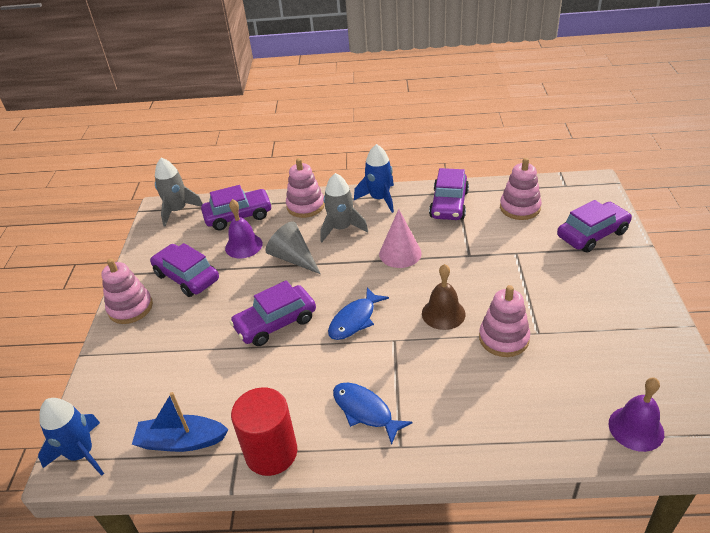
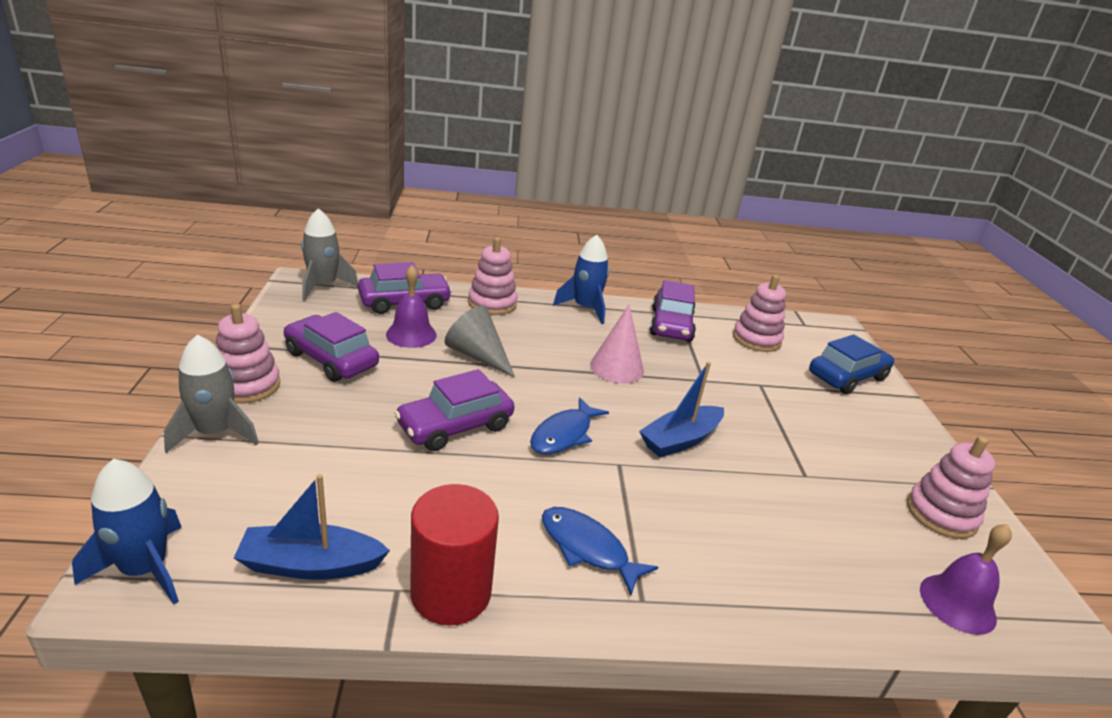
camera: 10 degrees left, 10 degrees down
grey rocket [320,173,368,242] -> grey rocket moved to [164,334,259,453]
brown bell [422,264,465,330] -> blue boat [639,362,724,458]
pink stacking toy [479,285,530,357] -> pink stacking toy moved to [907,436,995,539]
purple car [557,200,632,253] -> blue car [809,334,894,394]

